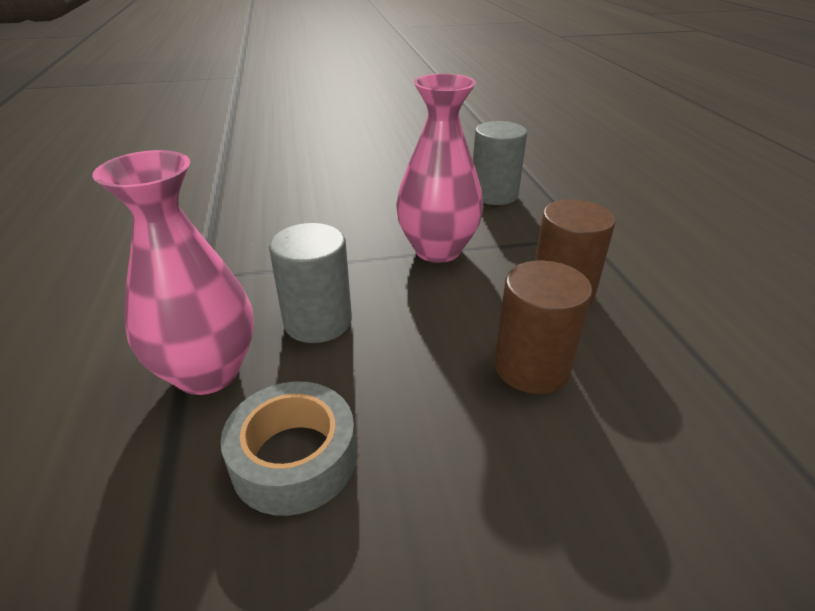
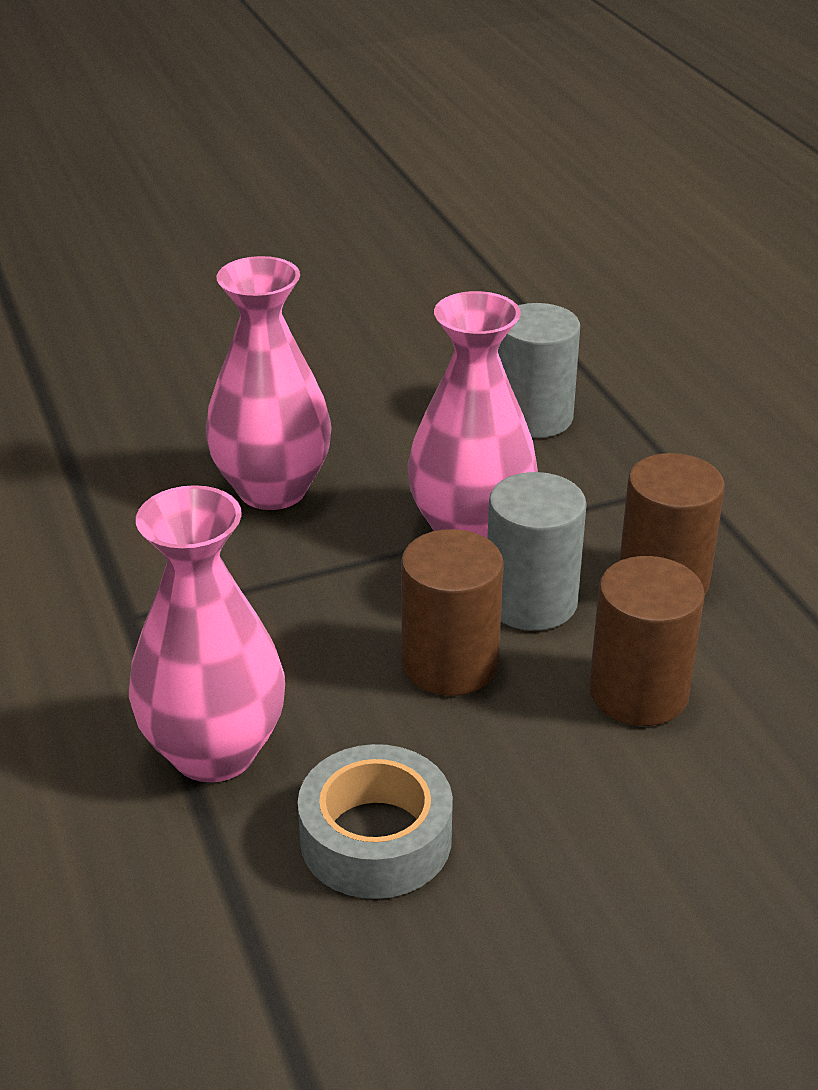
camera: 10 degrees left, 0 degrees up
grey cylinder [269,223,352,343] -> grey cylinder moved to [487,472,587,631]
none -> pink vase [206,256,332,510]
none -> brown cylinder [401,529,504,696]

